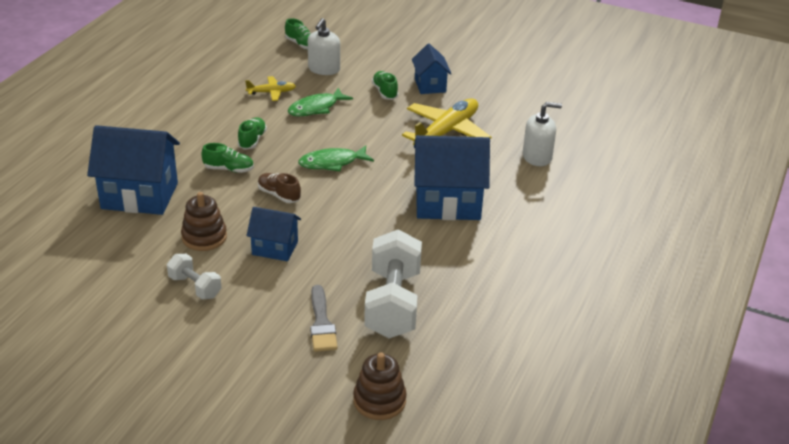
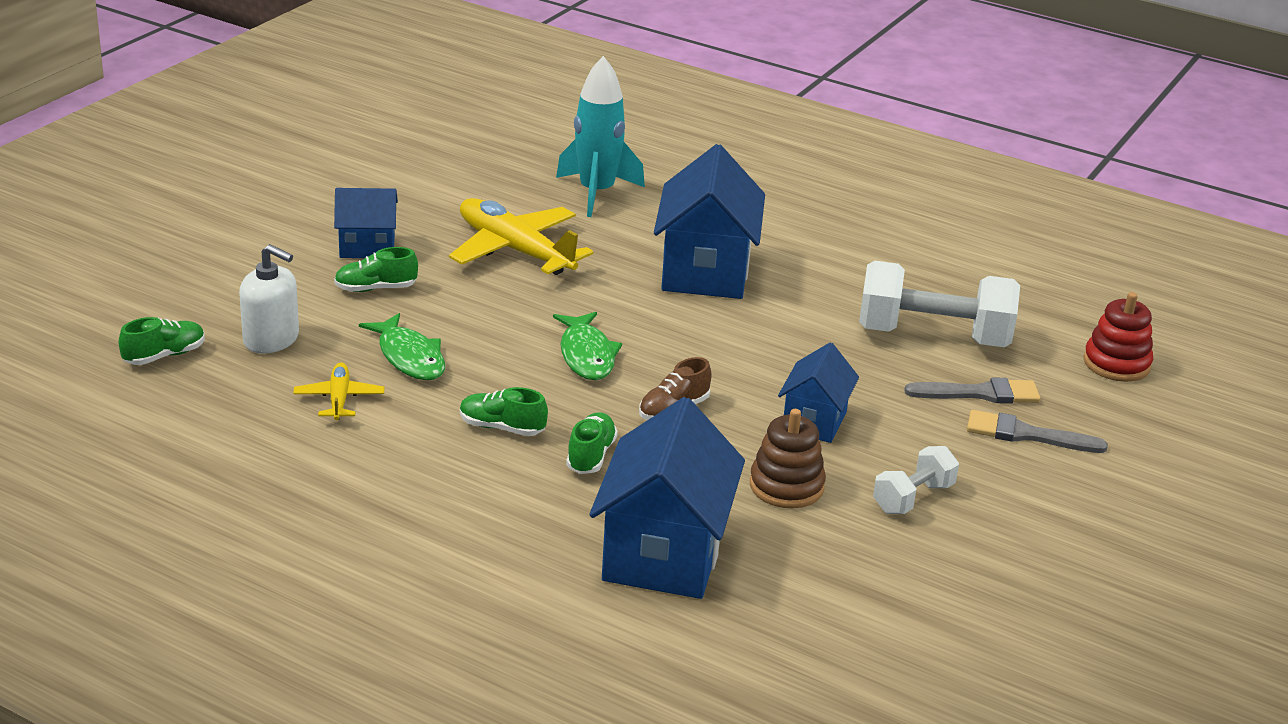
camera: 85 degrees left, 5 degrees down
brown stacking toy [353,352,407,420] -> red stacking toy [1083,292,1153,382]
white soap dispenser [523,102,562,166] -> turquoise rocket [556,56,645,217]
none -> grey brush [967,410,1108,453]

